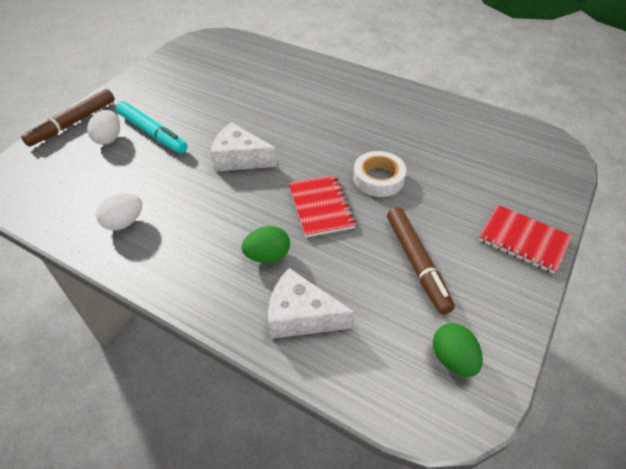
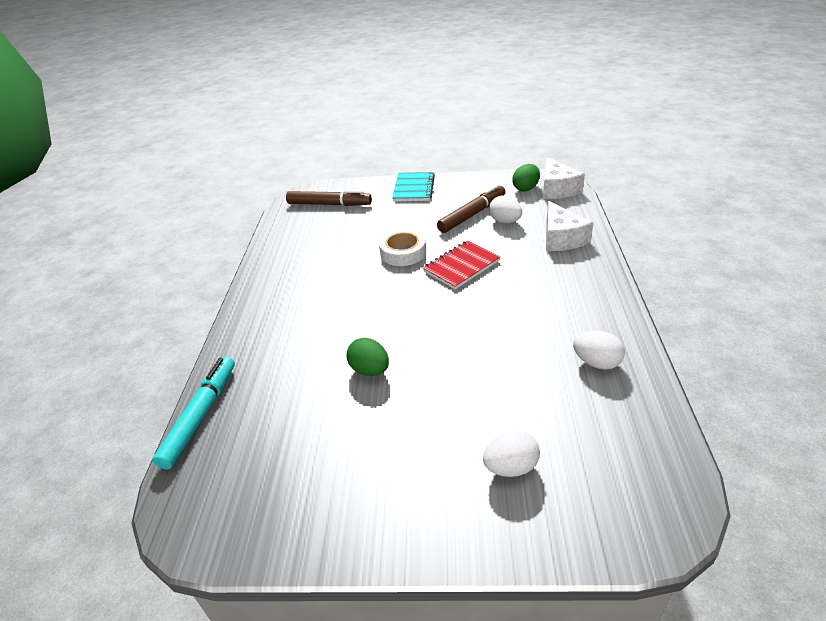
camera: 115 degrees left, 10 degrees down
brown marker [21,89,115,147] -> brown marker moved to [286,190,372,206]
turquoise marker [116,101,188,154] -> turquoise marker moved to [152,356,235,469]
white cheese [211,122,278,172] -> white cheese moved to [543,157,585,199]
green egg [242,226,290,263] -> green egg moved to [346,338,389,376]
red notebook [478,205,572,274] -> turquoise notebook [392,172,435,201]
none -> white egg [489,196,522,223]

